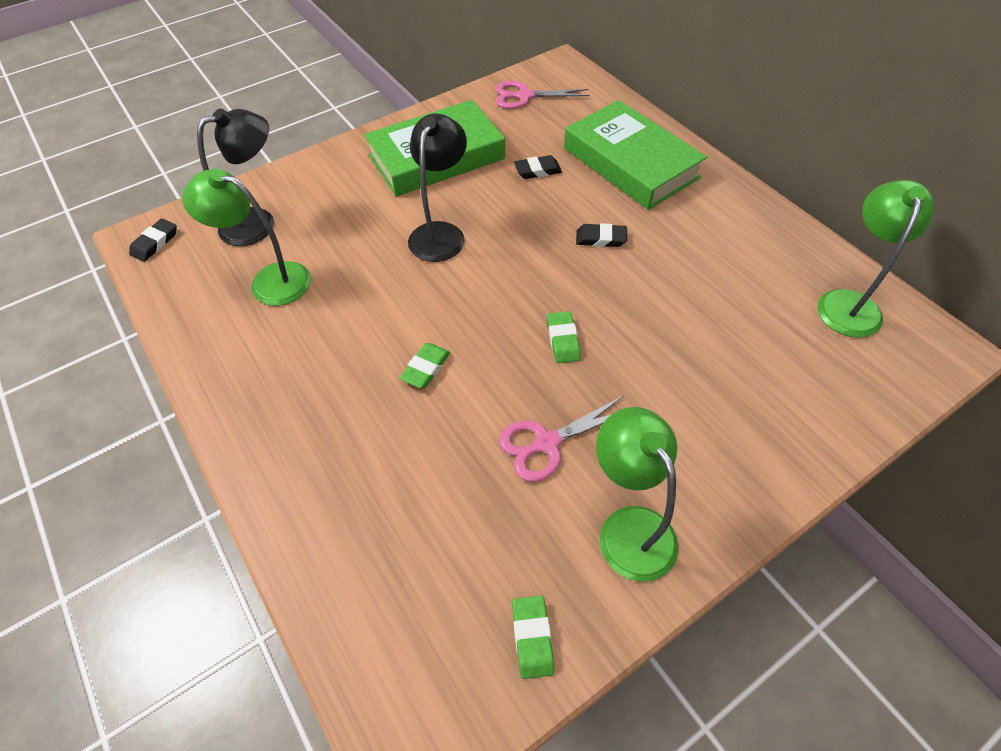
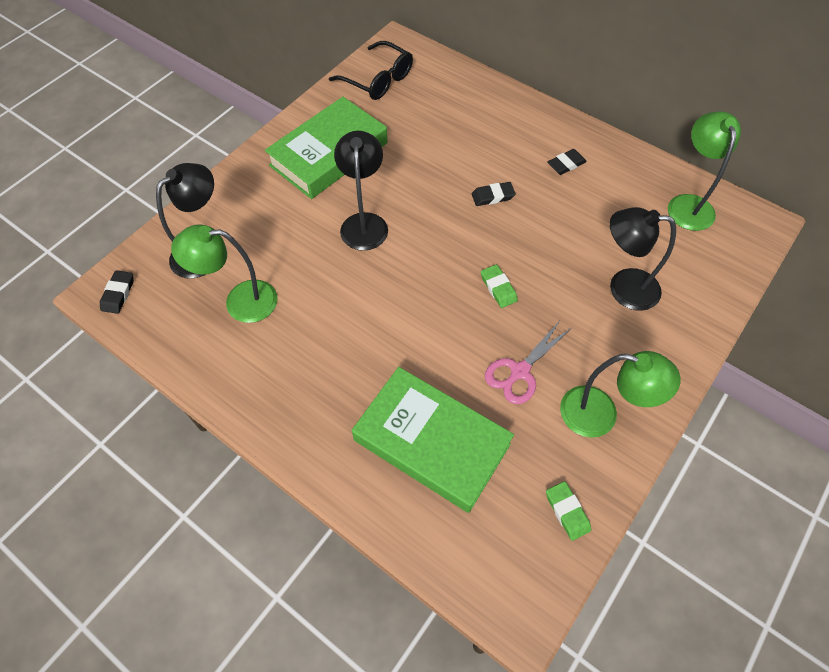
camera: 20 degrees left, 5 degrees up
green eraser [399,343,451,388] -> none
pink scissors [495,81,590,109] -> black glasses [329,41,413,100]
black eraser [514,155,562,179] -> black eraser moved to [548,149,587,175]
green book [564,100,707,210] -> green book moved to [352,367,514,513]
green lamp [596,407,678,582] -> green lamp turned 150 degrees clockwise [560,351,680,438]
none -> black lamp [610,207,676,311]

